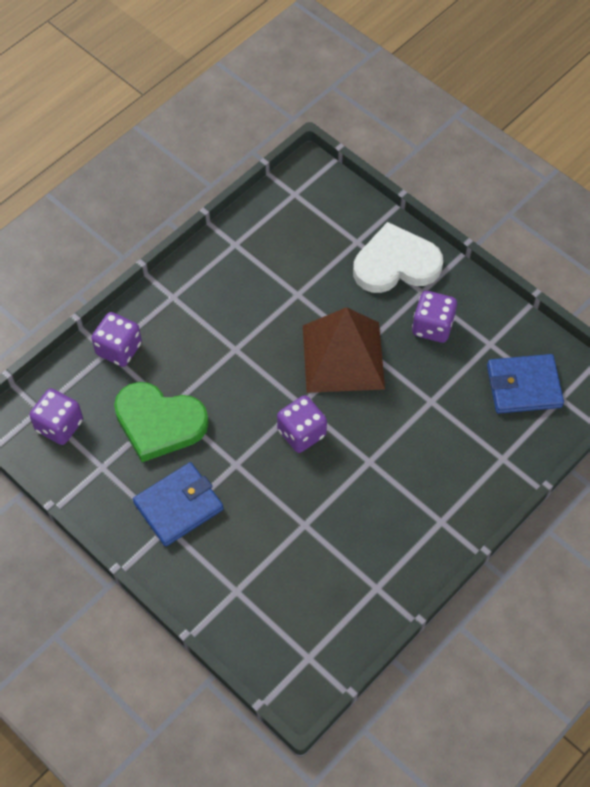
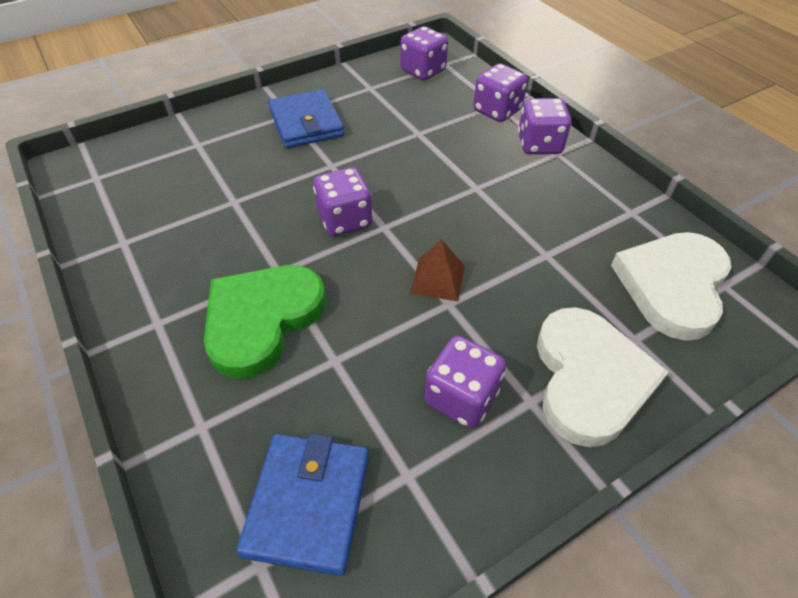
camera: 105 degrees right, 10 degrees down
green heart [114,382,209,462] -> green heart moved to [204,265,326,379]
brown pyramid [303,307,385,393] -> brown pyramid [410,239,465,301], size x0.45
none -> purple dice [518,98,571,154]
none -> white heart [611,232,731,341]

